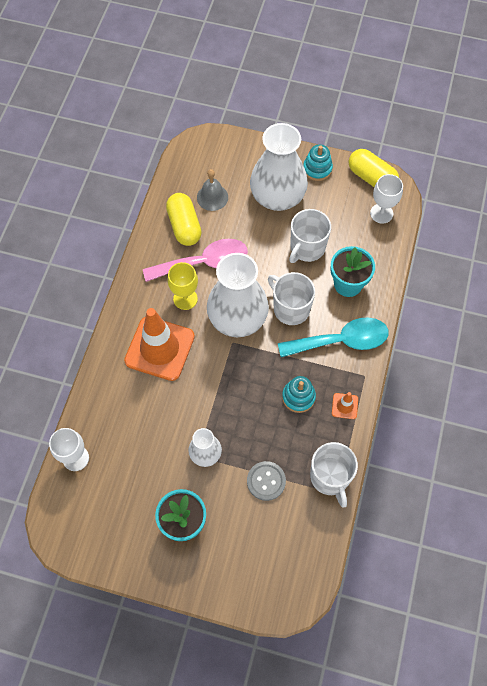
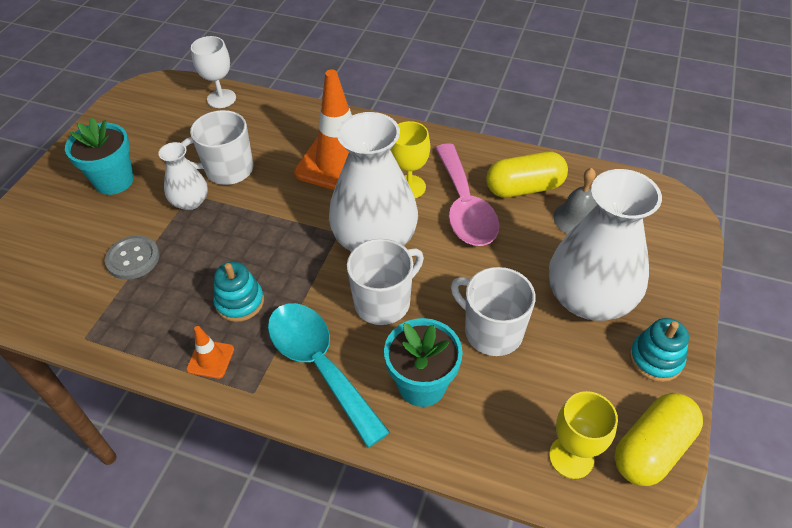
camera: 95 degrees right, 15 degrees down
turquoise spoon [278,318,389,357] -> turquoise spoon turned 150 degrees clockwise [268,303,390,448]
white mug [310,442,358,508] -> white mug moved to [181,110,253,185]
white goblet [370,174,403,224] -> yellow goblet [549,391,618,479]

